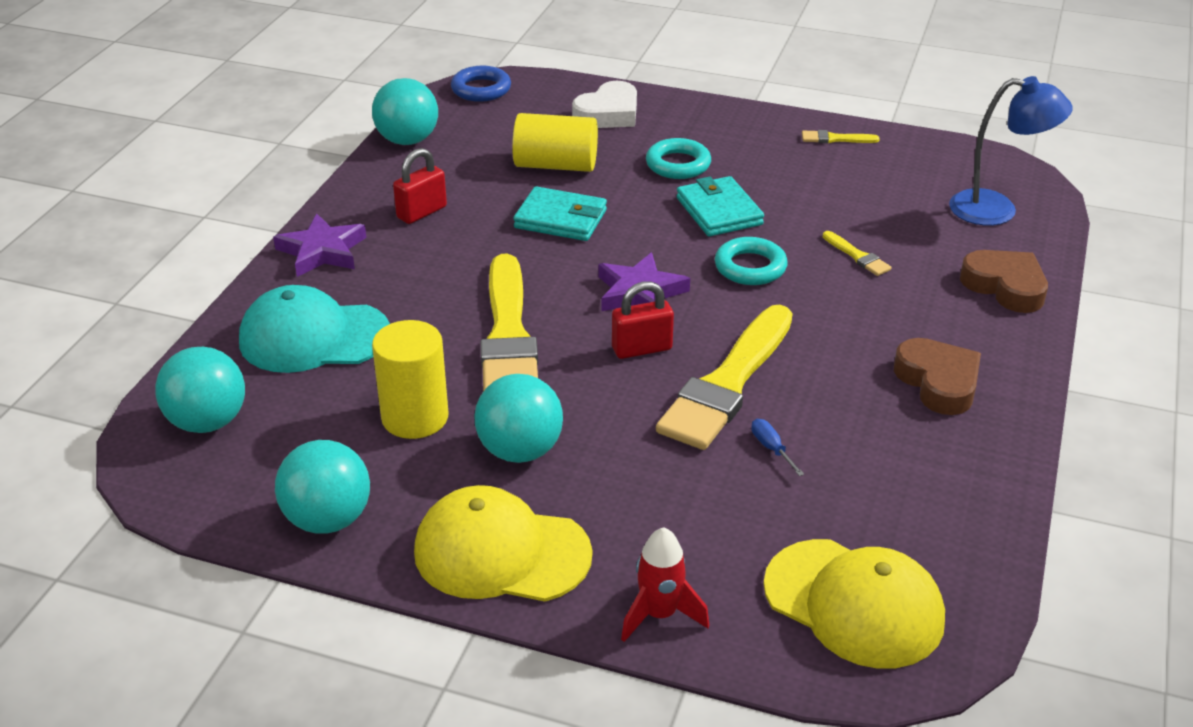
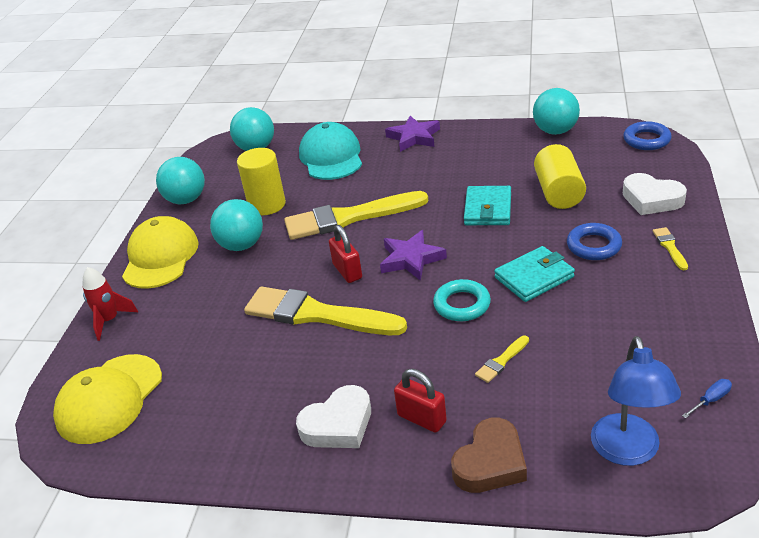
camera: 85 degrees right, 0 degrees up
red padlock [393,148,447,224] -> red padlock moved to [394,369,447,433]
turquoise ring [646,138,711,179] -> blue ring [567,223,622,260]
blue screwdriver [751,419,804,476] -> blue screwdriver moved to [682,379,732,418]
yellow brush [802,130,880,143] -> yellow brush moved to [653,227,688,270]
brown heart [894,338,981,415] -> white heart [296,385,371,448]

